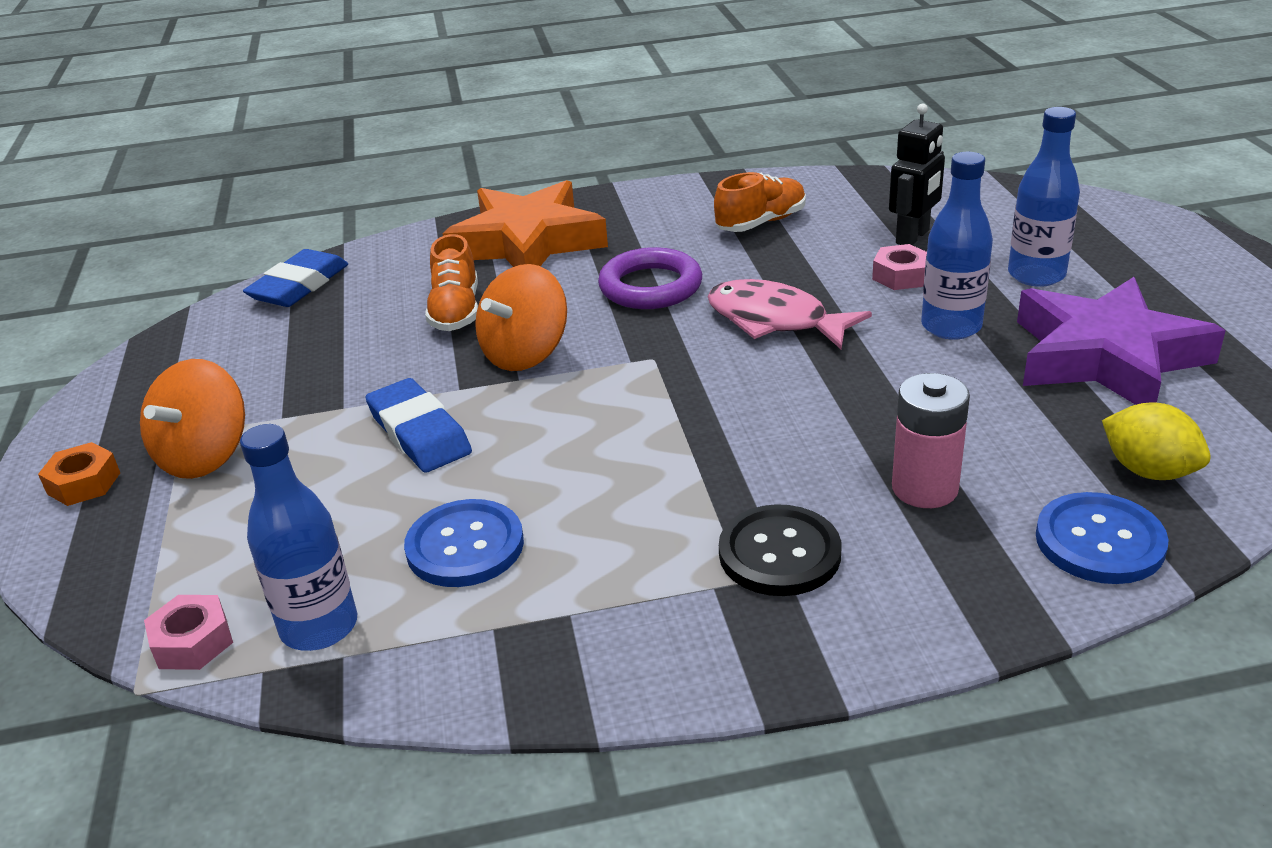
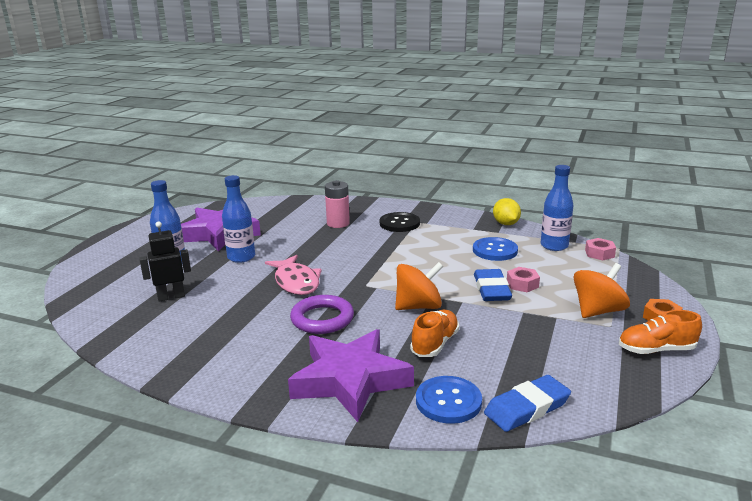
camera: 150 degrees left, 10 degrees down
orange star [442,180,608,267] -> purple star [288,329,414,422]
orange shoe [714,172,806,232] -> orange shoe moved to [619,310,702,354]
pink nut [872,244,927,290] -> pink nut moved to [507,267,540,292]
blue button [1036,492,1169,584] -> blue button moved to [416,376,482,424]
yellow lemon [1102,403,1211,480] -> yellow lemon moved to [493,198,521,225]

